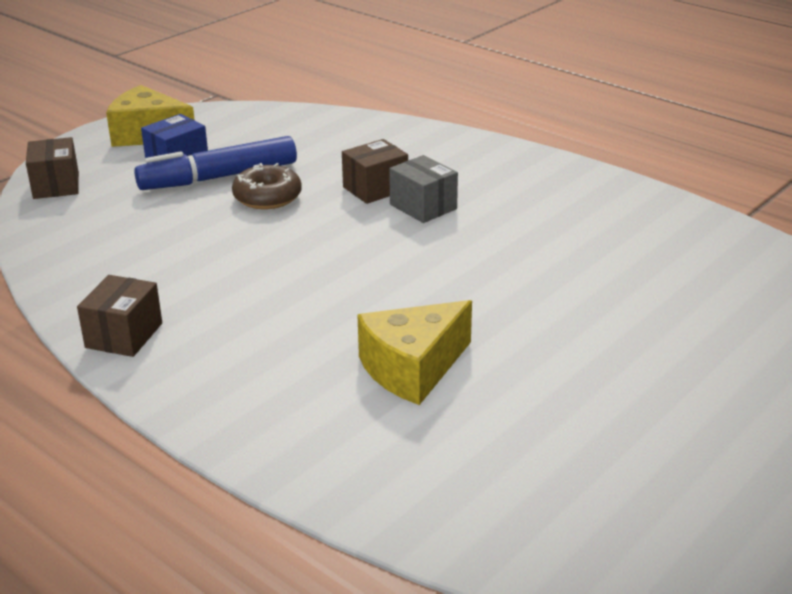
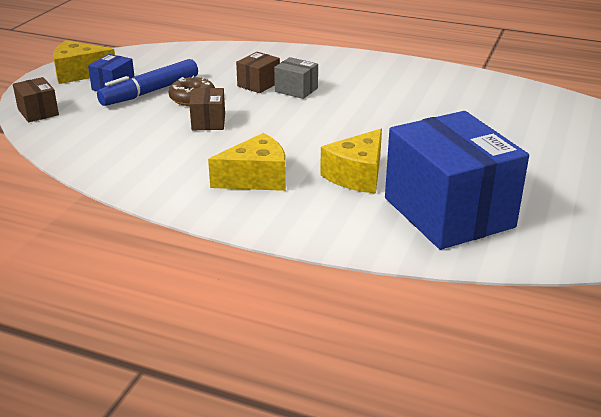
camera: 20 degrees left, 0 degrees up
brown box [77,275,162,357] -> brown box moved to [189,88,225,130]
none -> yellow cheese [208,133,286,191]
none -> blue box [385,111,529,250]

